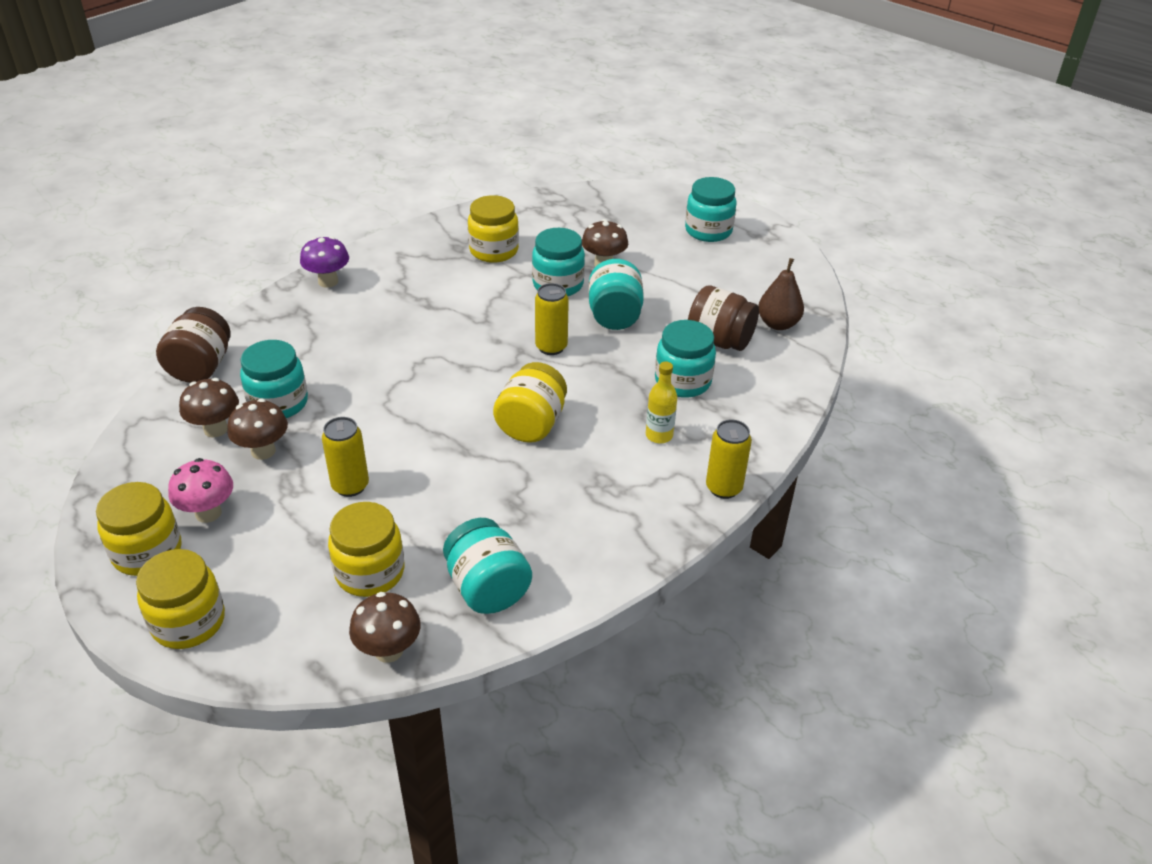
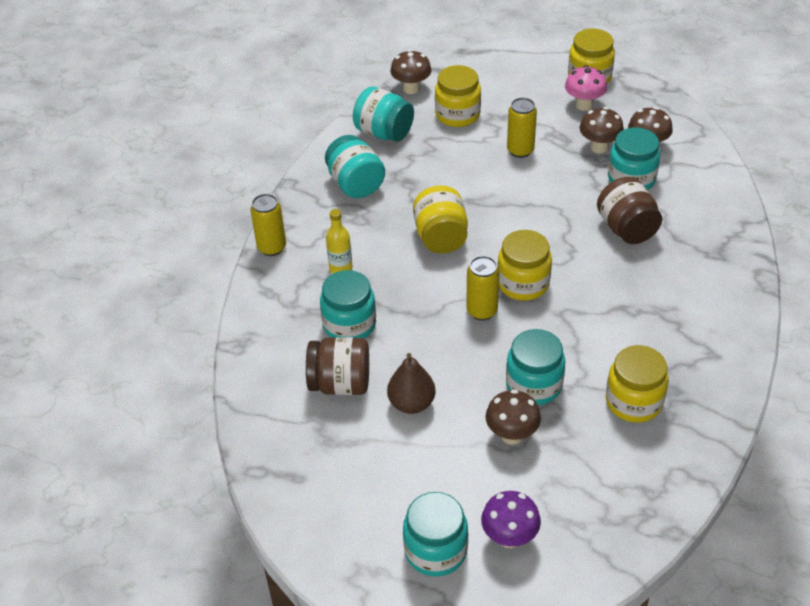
camera: 155 degrees right, 5 degrees up
yellow jar [136,549,225,649] -> yellow jar moved to [497,230,552,301]
brown jar [156,307,231,383] -> brown jar moved to [597,177,662,244]
purple mushroom [300,236,349,288] -> purple mushroom moved to [481,491,541,548]
turquoise jar [588,259,644,330] -> turquoise jar moved to [325,135,385,198]
brown pear [758,258,804,330] -> brown pear moved to [387,353,435,414]

